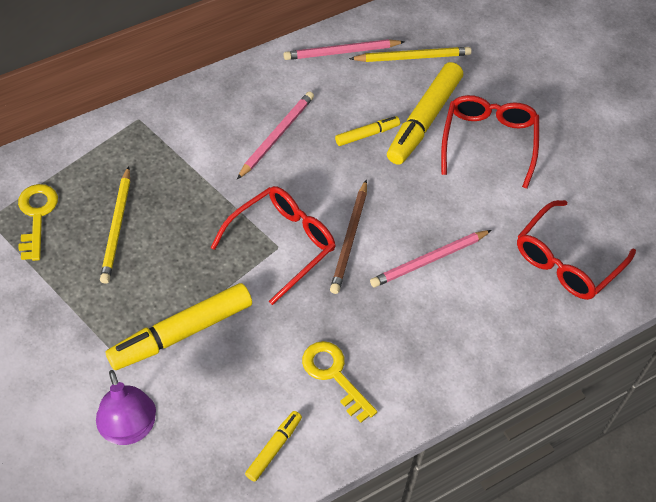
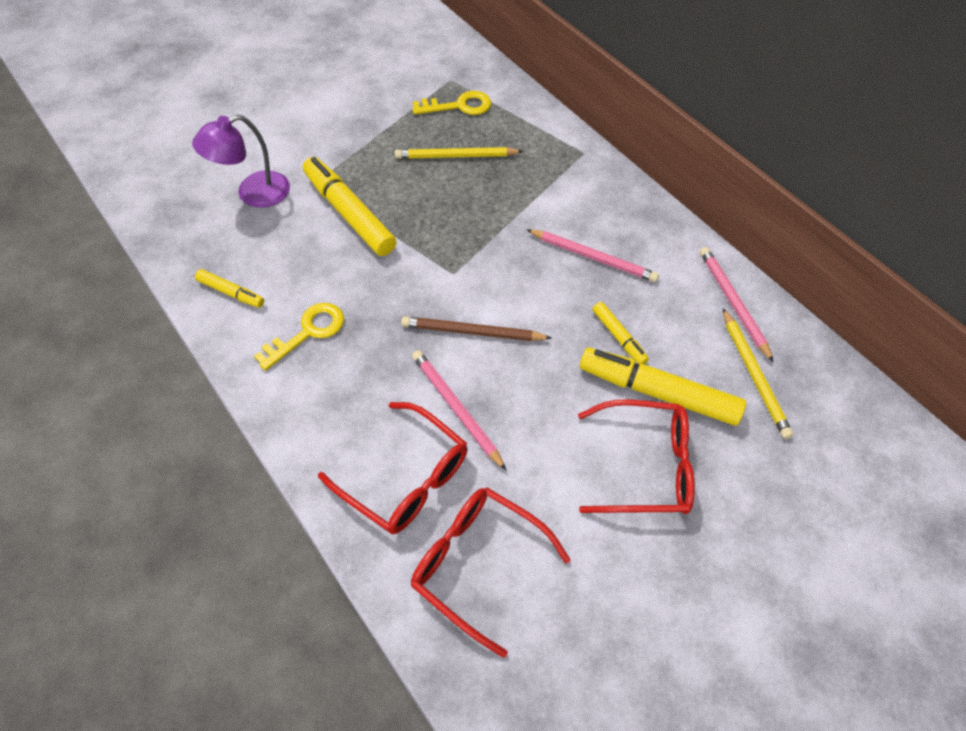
camera: 85 degrees right, 0 degrees up
red glasses [210,186,335,305] -> red glasses moved to [318,402,467,534]

